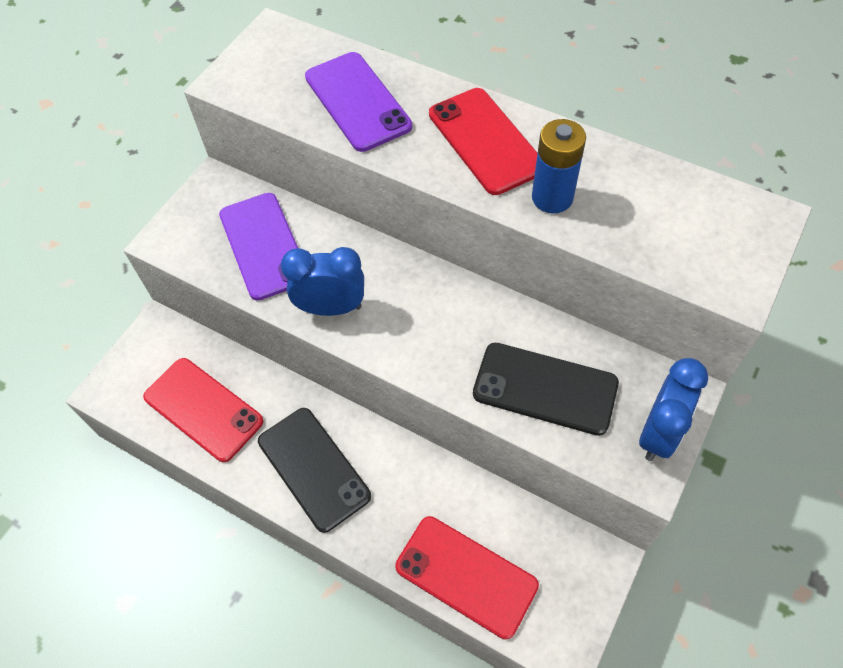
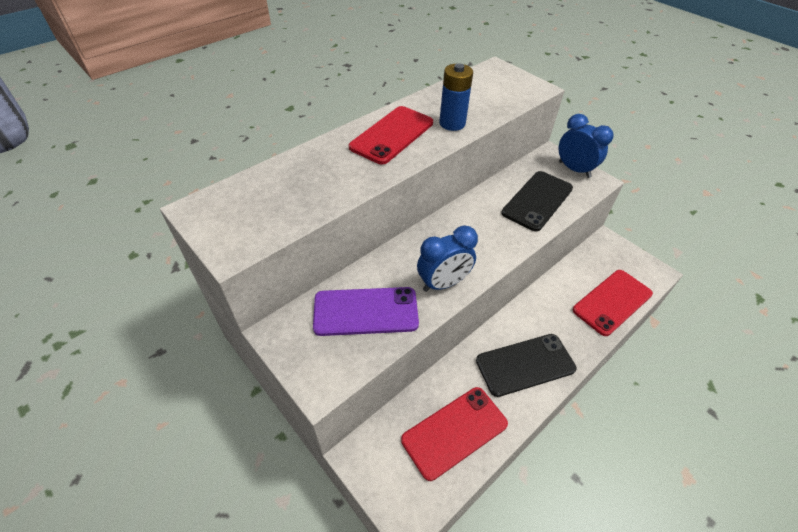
camera: 75 degrees left, 10 degrees down
blue clock [281,247,364,316] -> blue clock turned 135 degrees counterclockwise [417,226,478,292]
purple phone [305,52,412,152] -> none
red phone [429,88,537,195] -> red phone turned 45 degrees counterclockwise [349,106,433,165]

